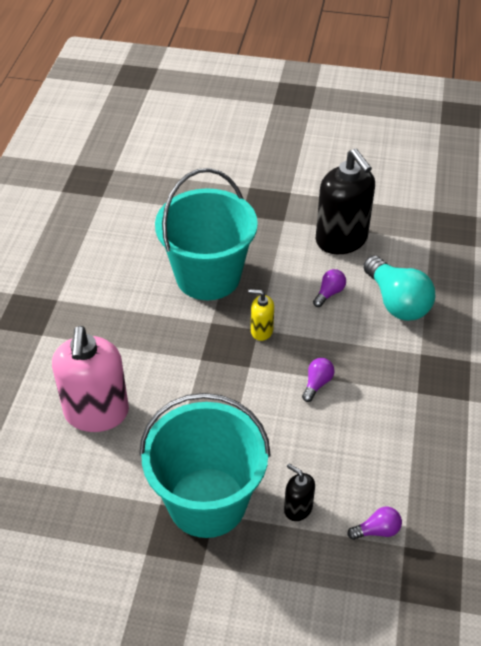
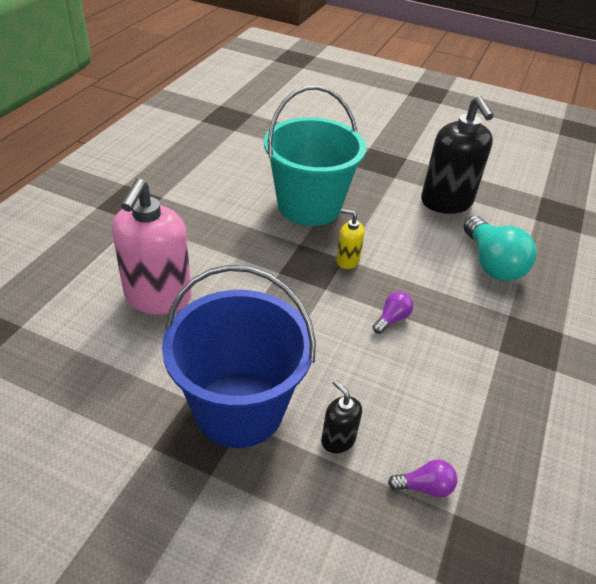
camera: 10 degrees right, 5 degrees down
turquoise bucket [139,393,271,538] -> blue bucket [162,265,316,448]
purple light bulb [313,269,346,307] -> none

